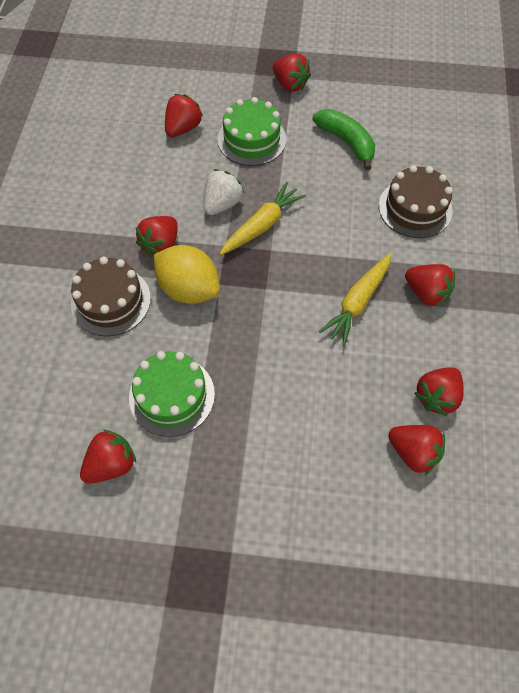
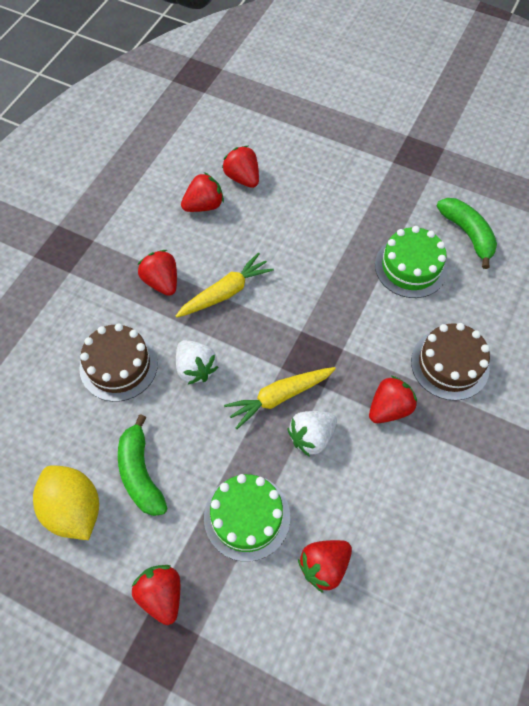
camera: 160 degrees left, 0 degrees up
red strawberry [80,429,136,484] -> green banana [436,198,497,269]
yellow lemon [154,245,220,304] -> yellow lemon moved to [33,465,99,540]
none -> white strawberry [176,340,218,385]

